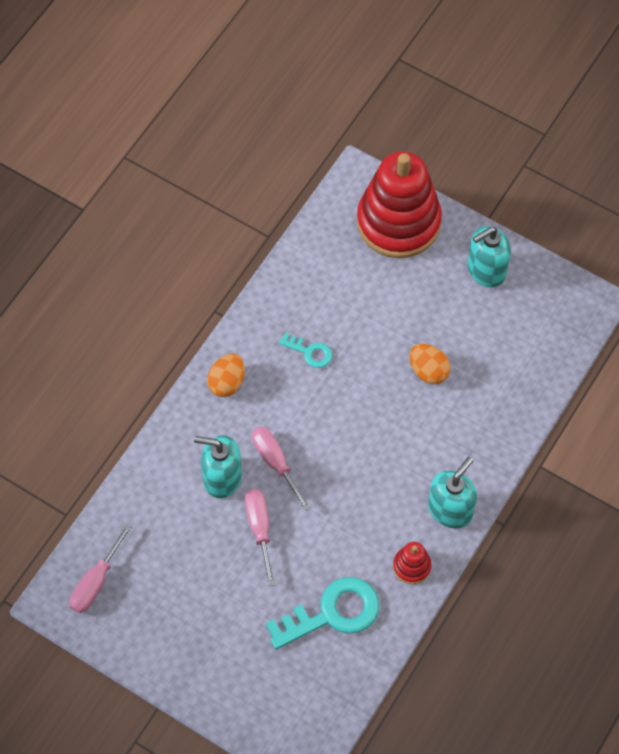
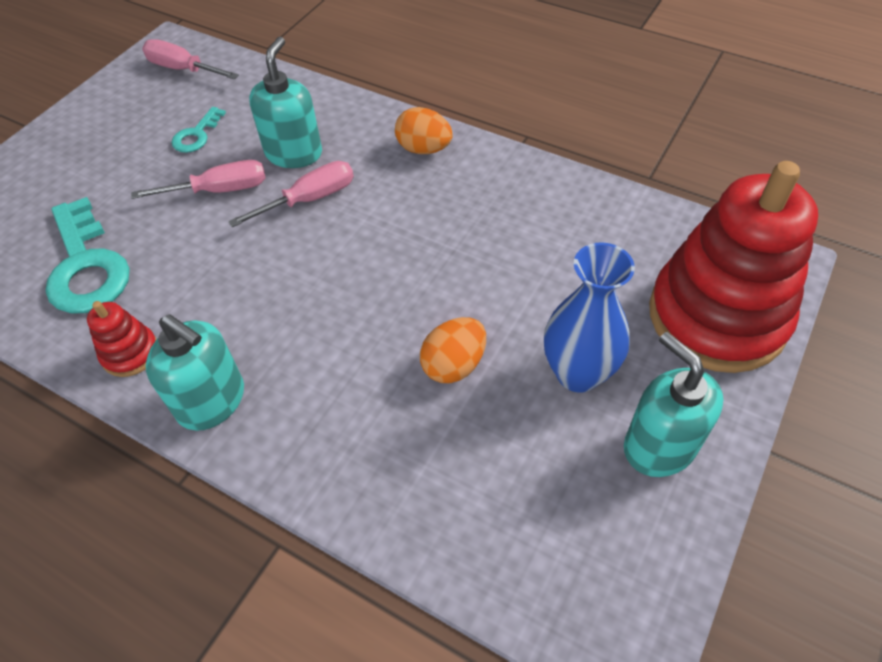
camera: 90 degrees right, 10 degrees down
turquoise key [279,333,333,368] -> turquoise key moved to [171,107,226,153]
none -> blue vase [544,242,635,393]

